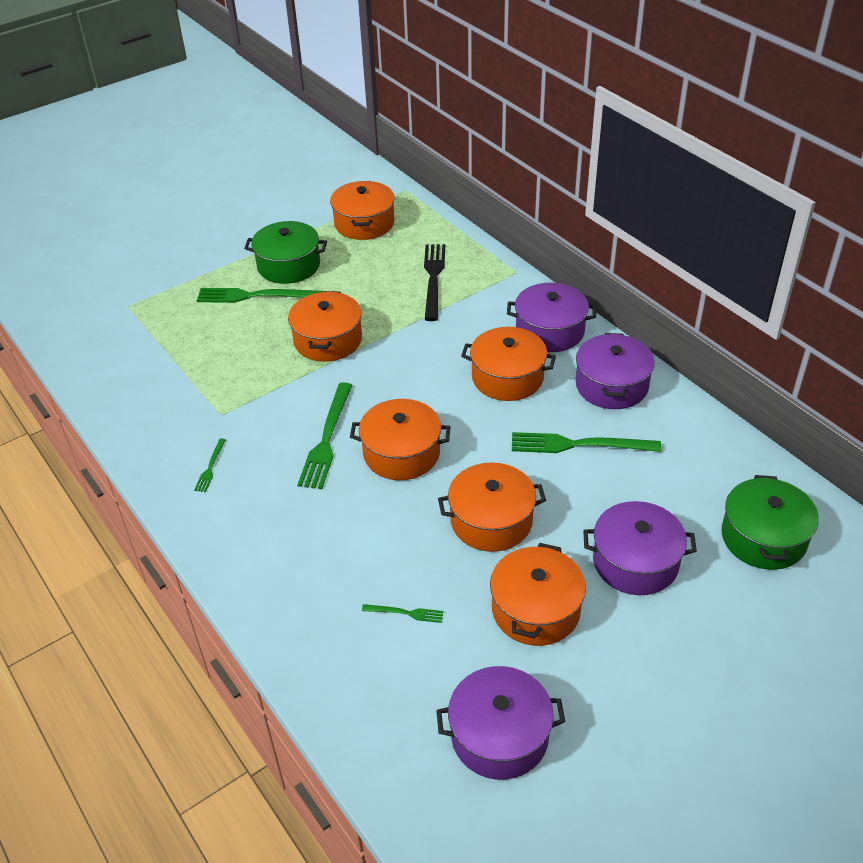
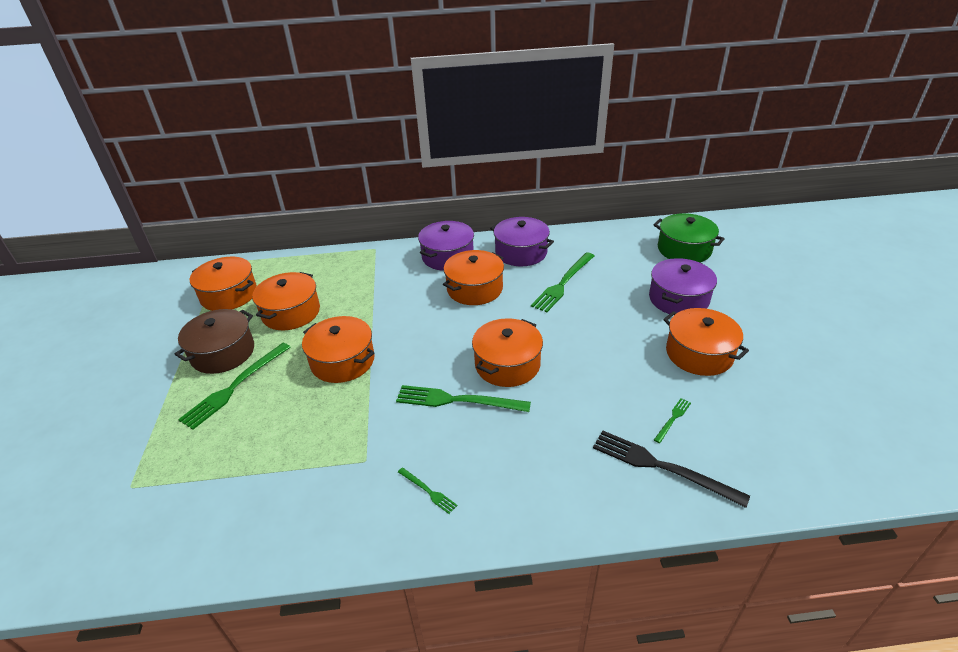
camera: 60 degrees left, 5 degrees down
green pot [244,221,327,284] -> brown pot [175,309,254,374]
green fork [297,382,352,489] -> green fork turned 150 degrees clockwise [396,385,531,412]
black fork [424,244,445,321] -> black fork moved to [593,431,750,508]
purple pot [436,666,565,780] -> none
orange pot [438,463,546,552] -> orange pot moved to [252,272,320,330]

